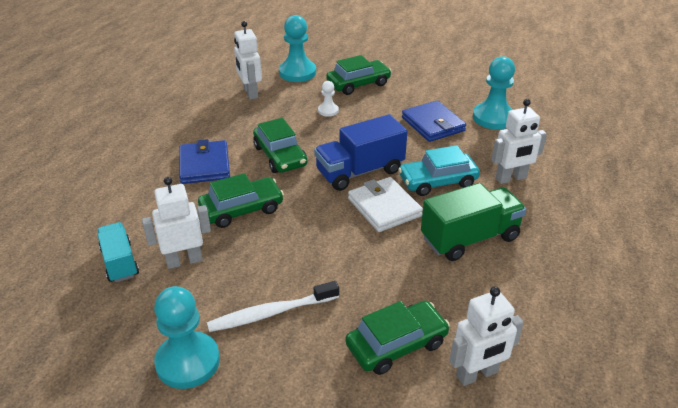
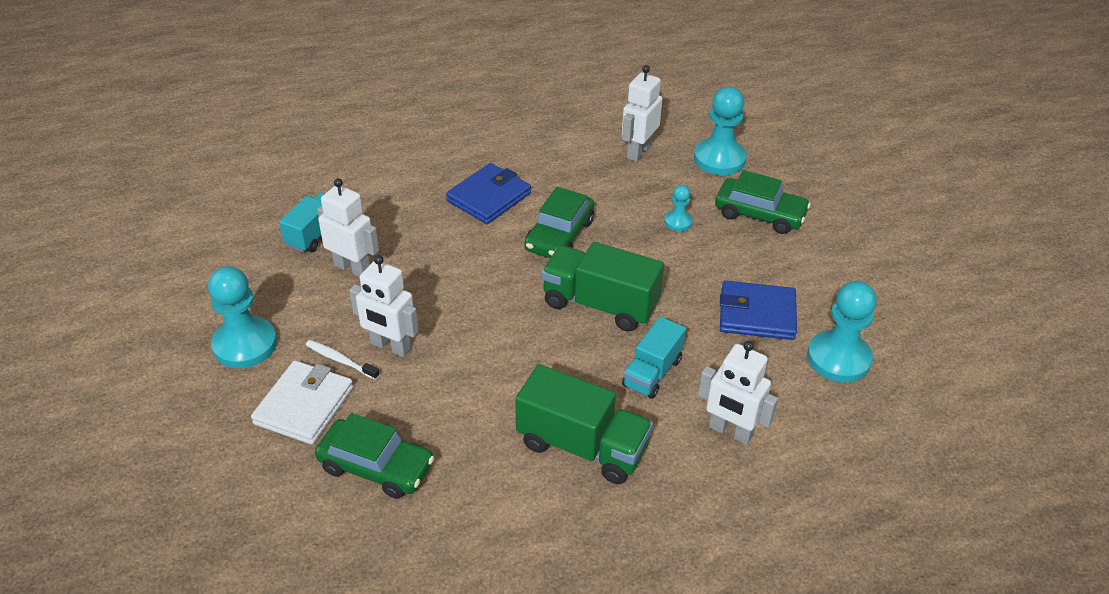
camera: 50 degrees right, 5 degrees up
green car [198,173,284,228] -> none
white toothbrush [207,281,339,332] -> white toothbrush [306,340,380,380], size x0.61
blue truck [314,114,408,191] -> green truck [542,242,664,332]
white pawn [318,81,339,117] -> turquoise pawn [664,185,693,231]
white wallet [348,177,423,232] -> white wallet moved to [251,360,353,445]
turquoise car [398,145,480,196] -> turquoise truck [622,317,686,399]
blue wallet [402,100,466,142] -> blue wallet turned 75 degrees clockwise [720,280,797,340]
white robot [449,286,524,386] -> white robot moved to [349,255,419,357]

